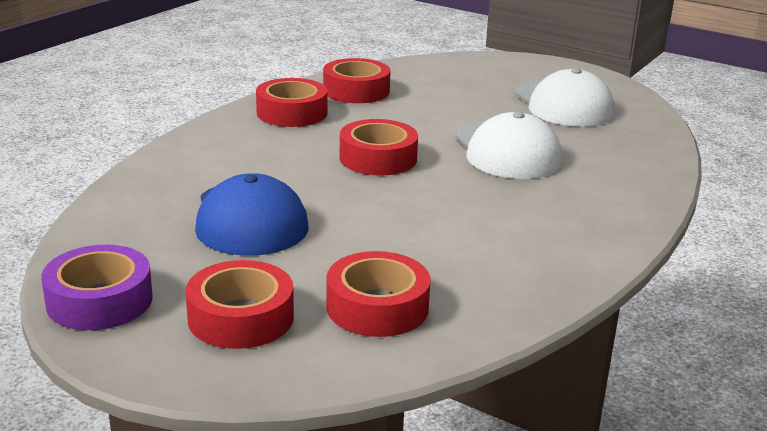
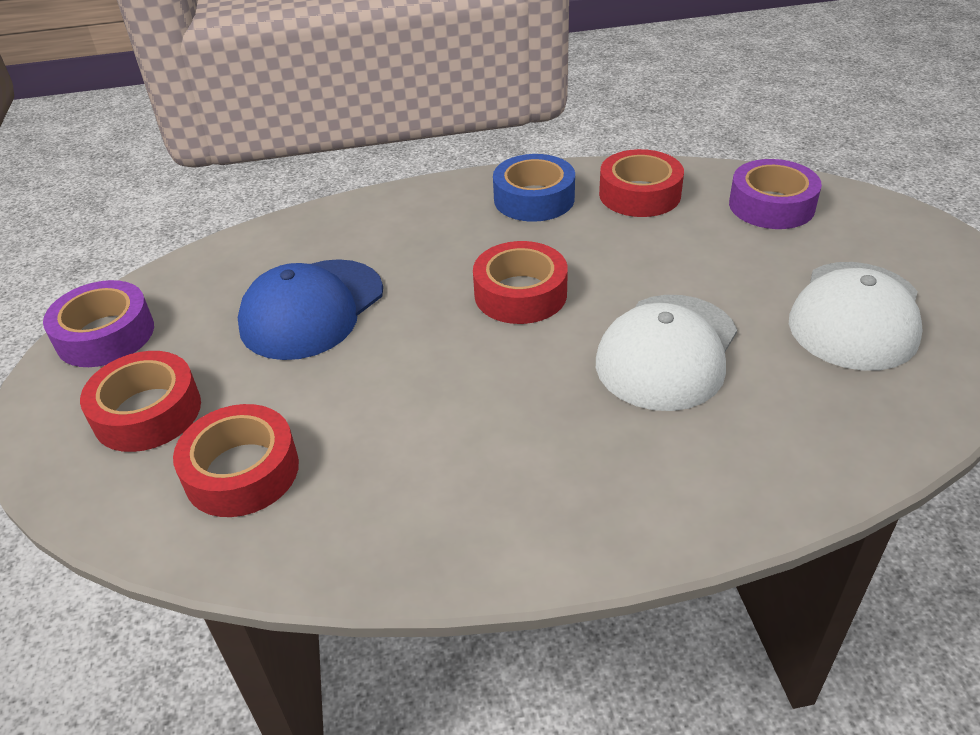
camera: 50 degrees right, 15 degrees up
red tape [256,78,328,127] -> blue tape [493,154,575,222]
none -> purple tape [729,159,822,229]

